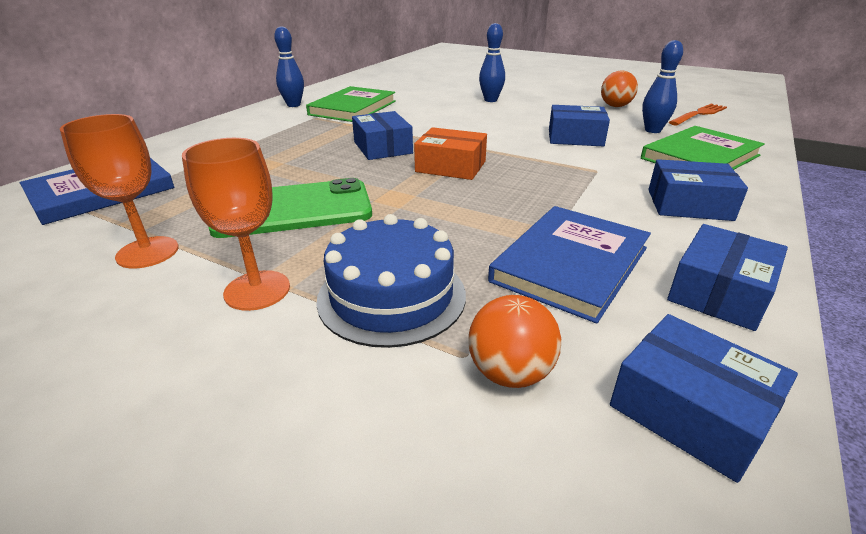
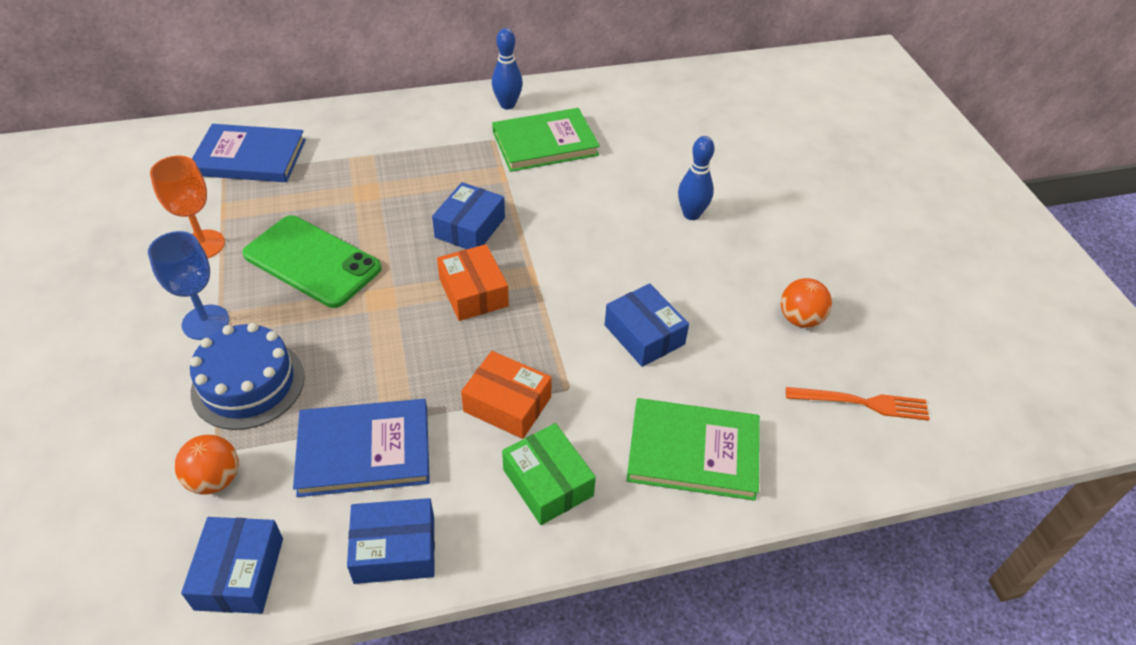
camera: 45 degrees right, 15 degrees up
orange goblet [182,138,290,311] -> blue goblet [148,231,229,340]
blue bowling pin [642,40,683,133] -> none
blue box [648,159,748,221] -> green box [502,423,596,525]
none -> orange box [461,351,552,439]

